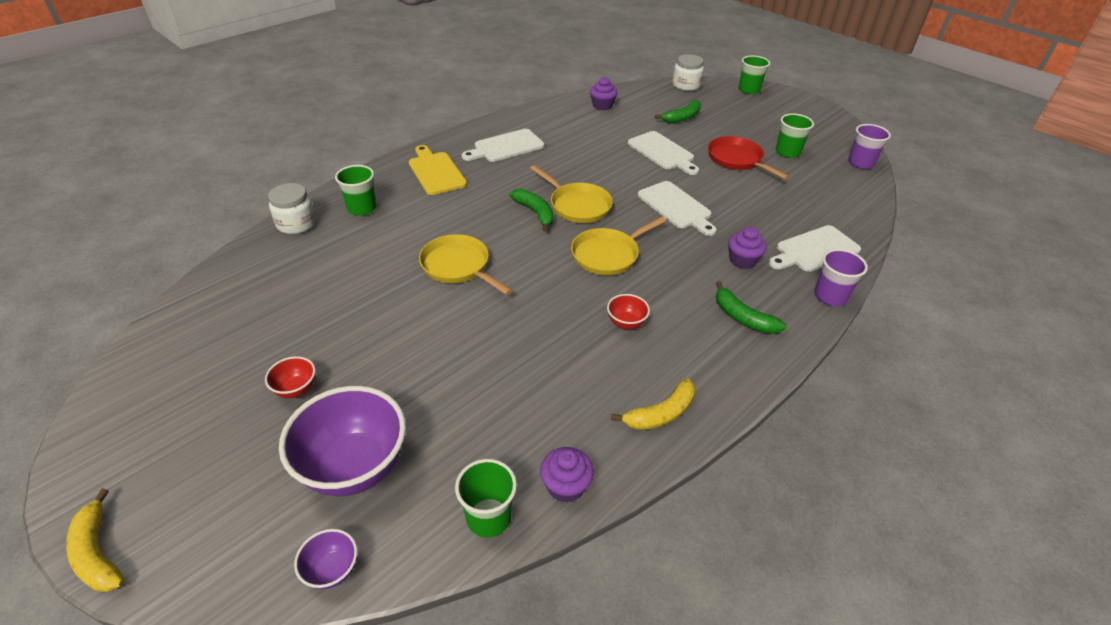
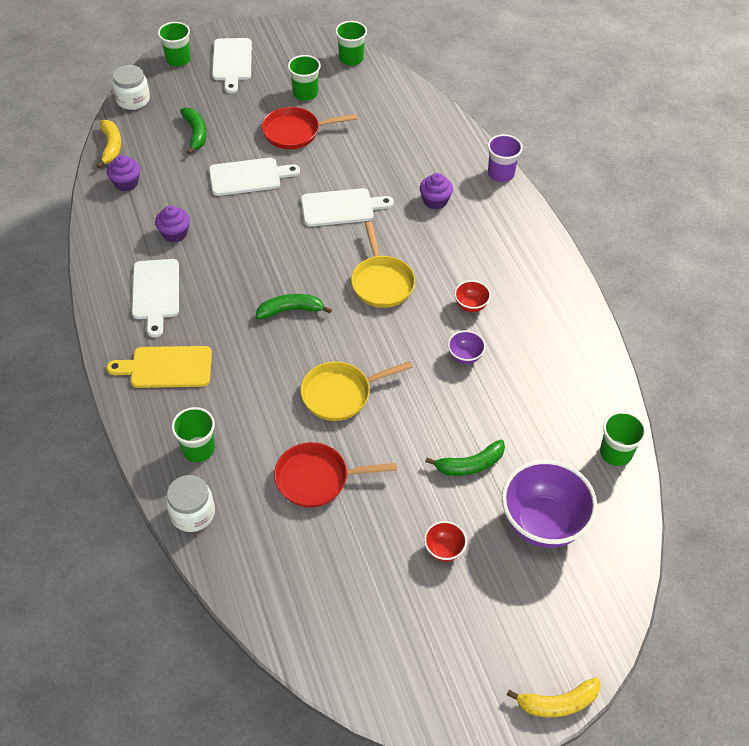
camera: 65 degrees left, 10 degrees up
purple bowl [294,529,357,589] -> purple bowl moved to [448,330,486,364]
yellow pan [530,165,613,223] -> none
purple cupcake [540,447,594,503] -> purple cupcake moved to [155,206,190,243]
yellow banana [611,378,695,430] -> yellow banana moved to [96,120,122,168]
green banana [716,281,786,334] -> green banana moved to [425,440,505,476]
white cutting board [769,225,861,272] -> white cutting board moved to [212,38,252,93]
purple cup [848,124,891,169] -> green cup [335,21,367,65]
none -> red pan [274,442,397,507]

